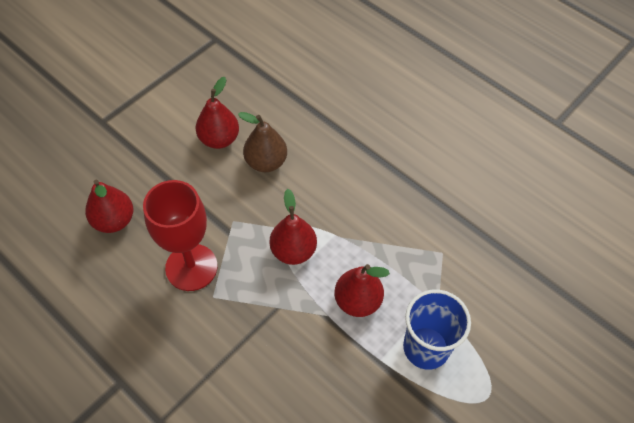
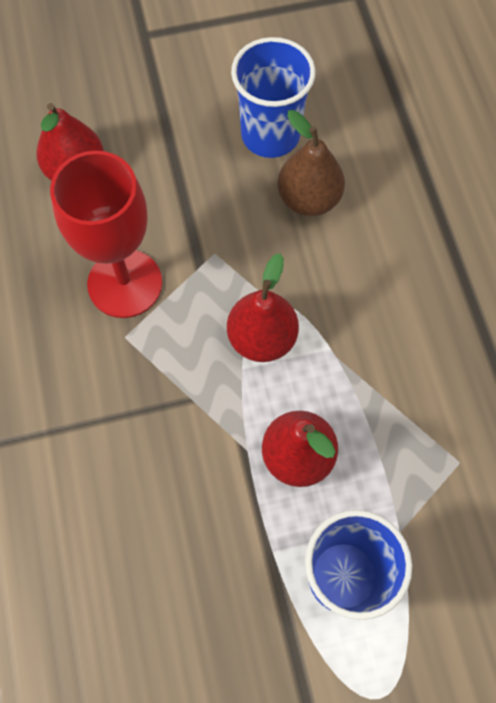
camera: 35 degrees right, 10 degrees up
red pear [196,77,239,149] -> blue cup [231,37,316,158]

